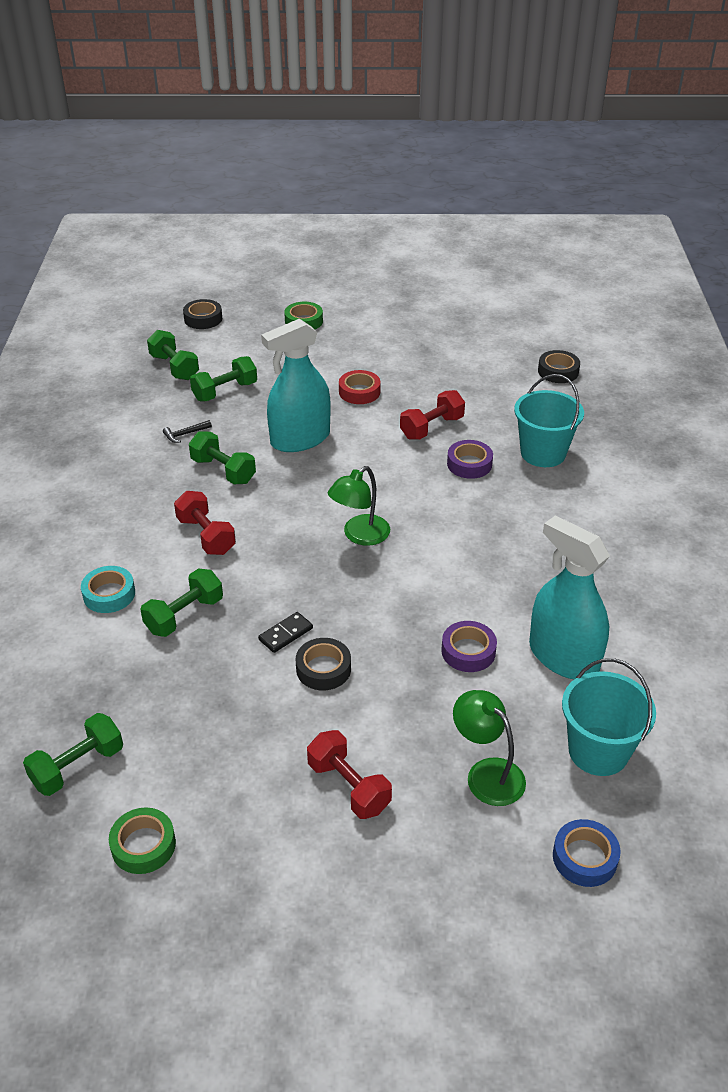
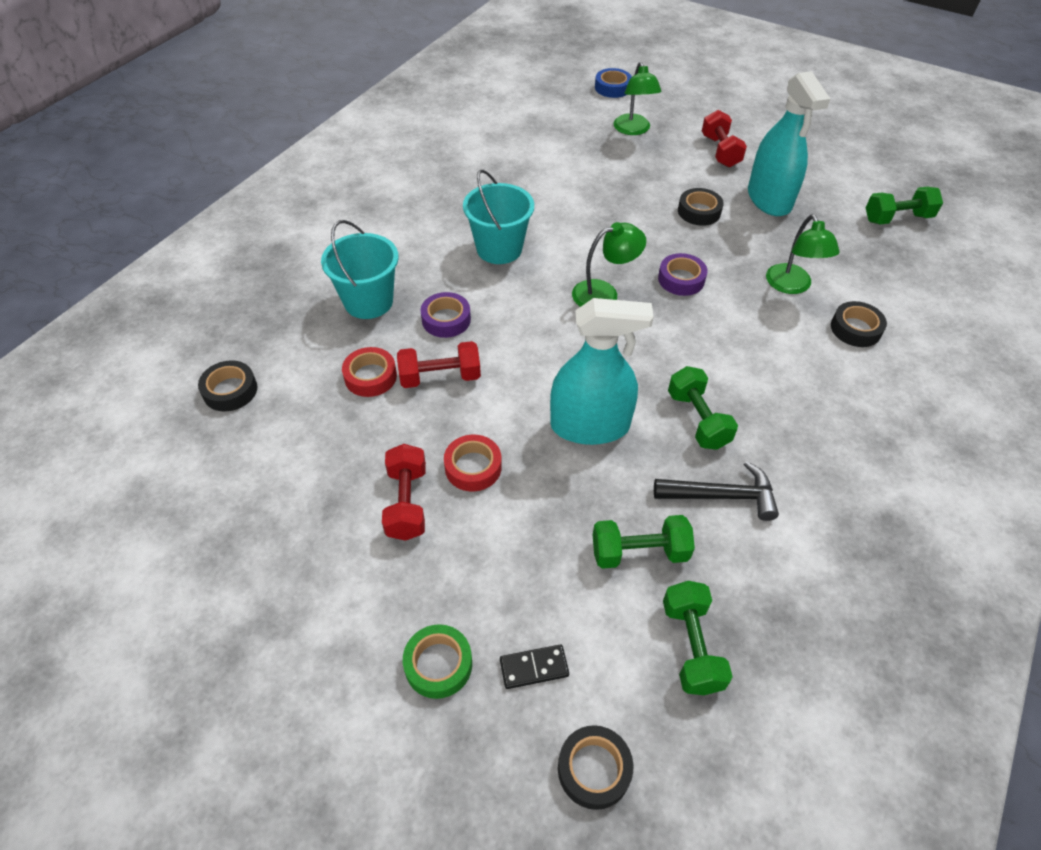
camera: 150 degrees left, 10 degrees up
turquoise tape [81,566,135,613] -> black tape [831,301,887,347]
green tape [109,807,176,874] -> none
green dumbbell [140,568,223,637] -> green lamp [766,214,840,294]
black hammer [163,420,212,443] -> black hammer [654,461,779,521], size x1.88
red dumbbell [174,491,236,555] -> red dumbbell moved to [382,444,426,541]
black domino [258,612,313,653] -> black domino moved to [500,644,569,689]
purple tape [441,621,497,672] -> purple tape moved to [658,253,708,296]
turquoise spray bottle [529,515,610,679] -> turquoise spray bottle moved to [748,71,830,216]
turquoise bucket [562,658,656,776] -> turquoise bucket moved to [463,170,534,264]
none -> red tape [342,347,397,397]

